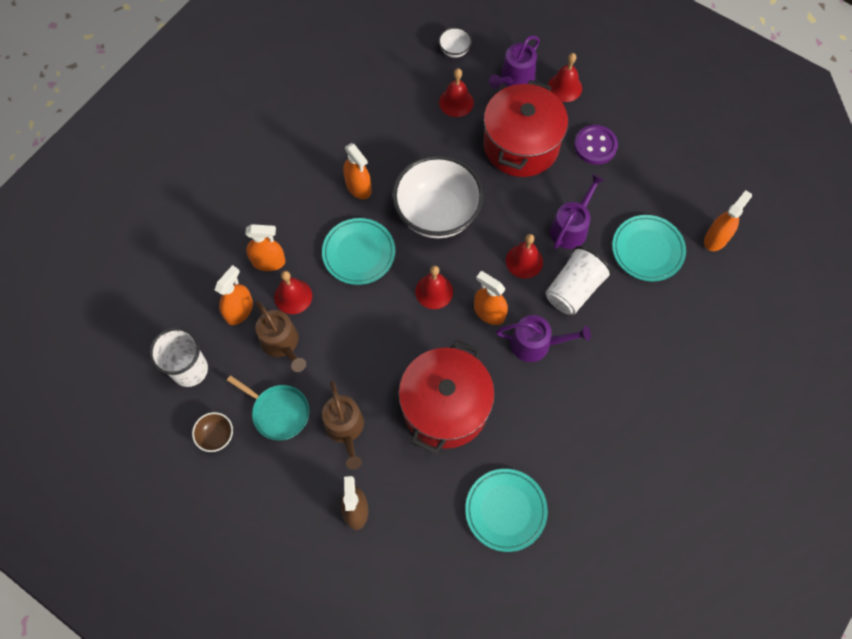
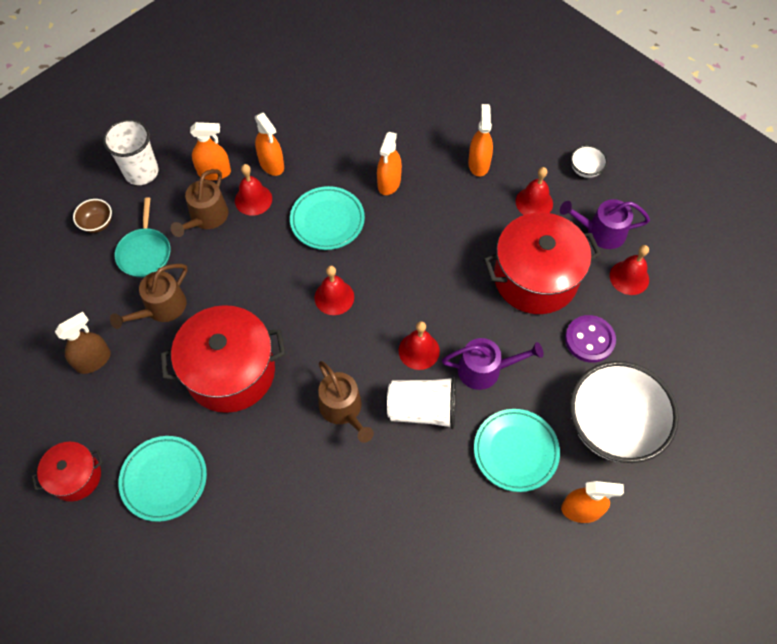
camera: 55 degrees right, 5 degrees down
white bowl [393,155,484,238] -> white bowl moved to [570,361,679,463]
orange spray bottle [474,271,508,325] -> orange spray bottle moved to [468,104,493,177]
purple watering can [496,315,591,362] -> brown watering can [318,361,374,443]
none -> red pot [32,442,103,502]

